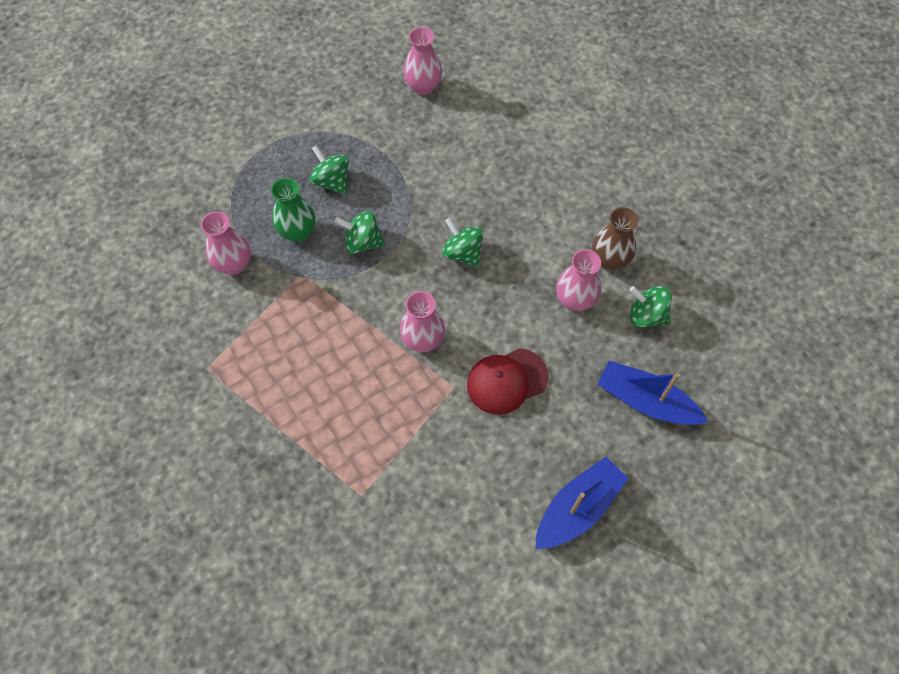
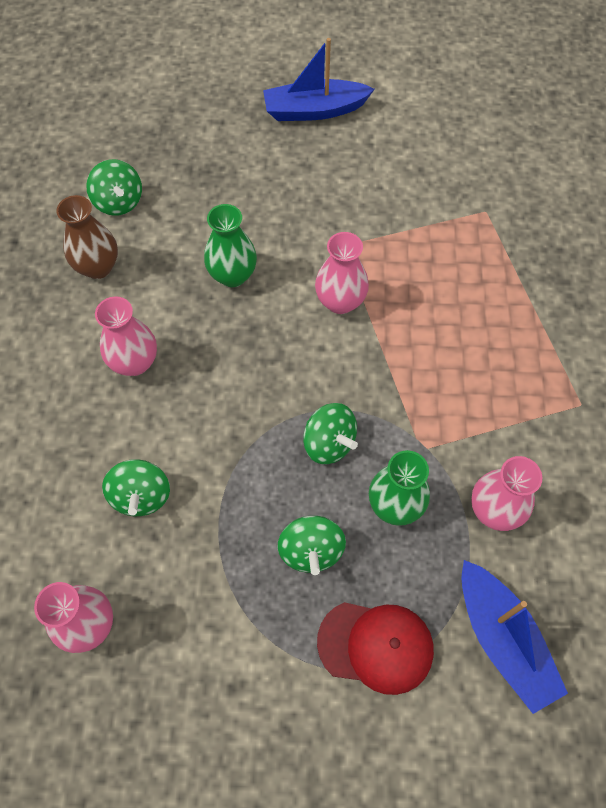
camera: 145 degrees left, 0 degrees up
green spinning top [442,218,483,268] -> green spinning top moved to [102,459,170,516]
red cap [467,348,549,415] -> red cap moved to [317,602,434,695]
pink vase [556,249,601,311] -> pink vase moved to [95,296,157,376]
blue boat [598,361,708,425] -> blue boat moved to [461,560,568,714]
none -> green vase [204,204,257,287]

